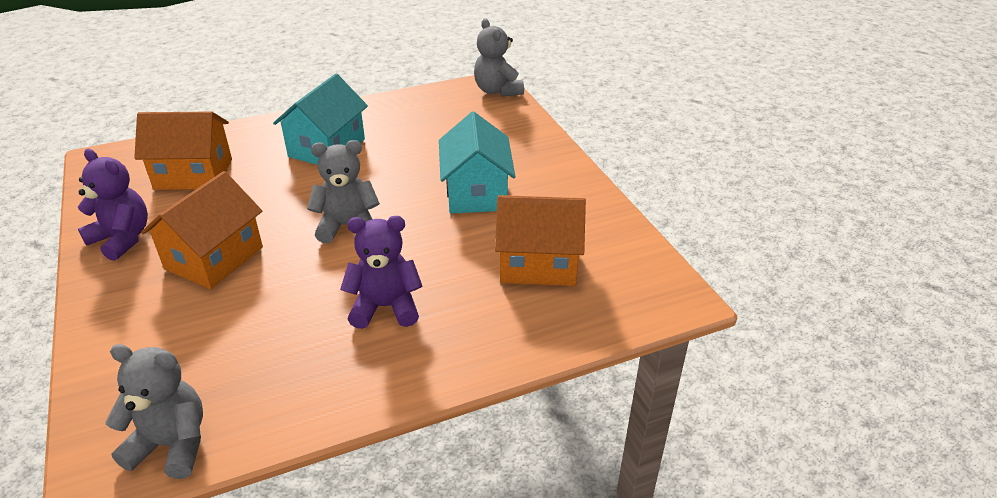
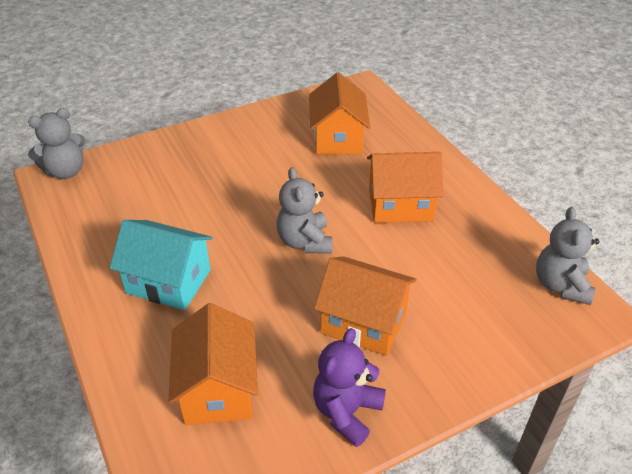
camera: 95 degrees left, 5 degrees up
purple teddy bear [340,216,423,329] -> orange house [367,152,443,223]
turquoise house [439,112,516,213] -> none

